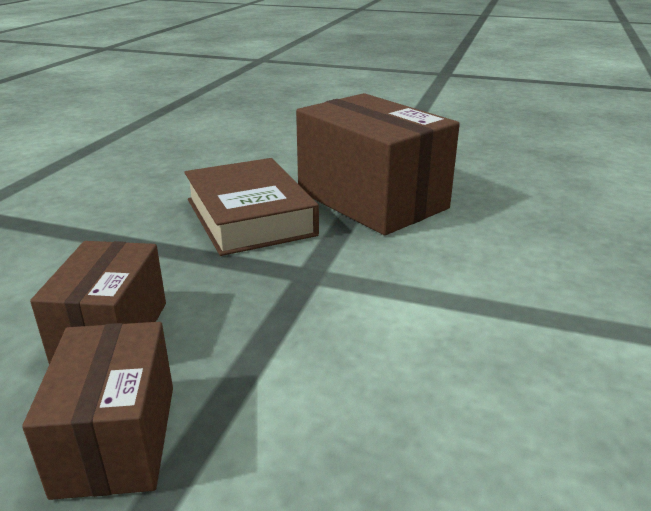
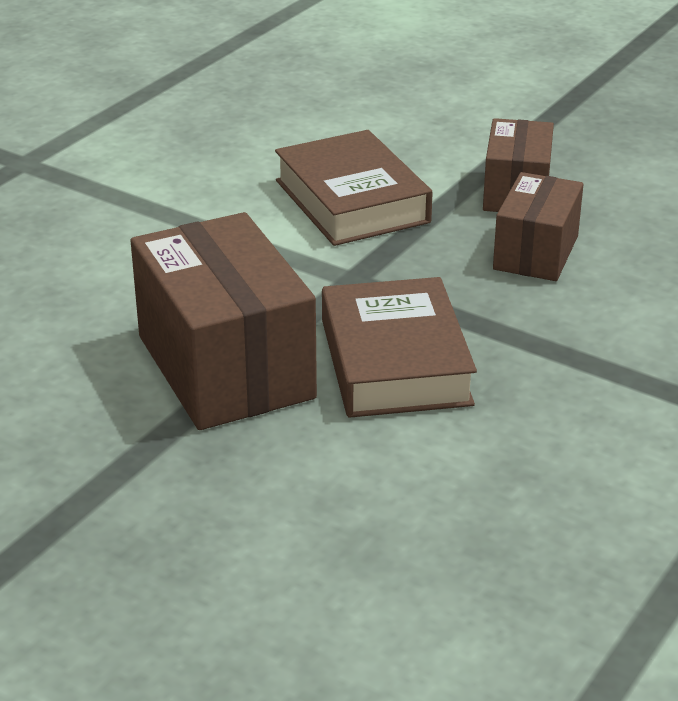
camera: 165 degrees left, 5 degrees up
none -> brown book [275,130,433,246]

